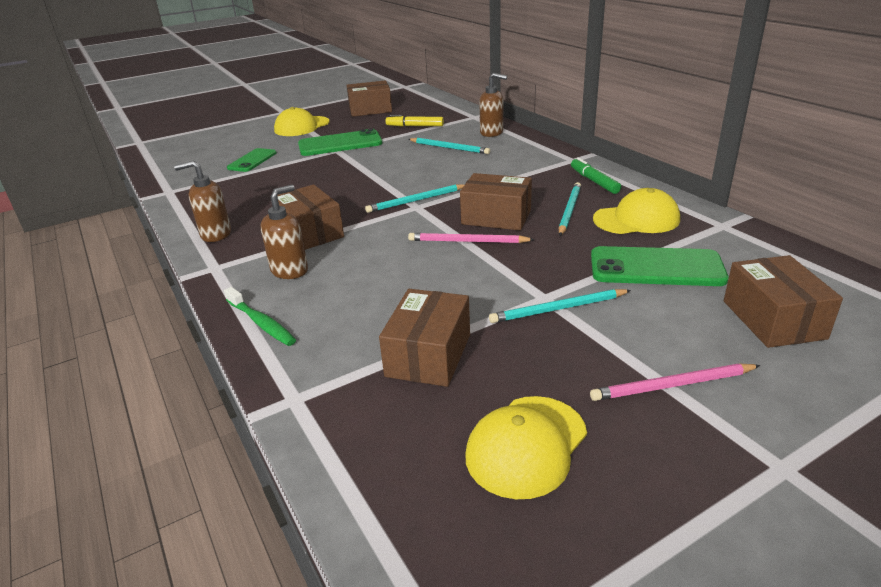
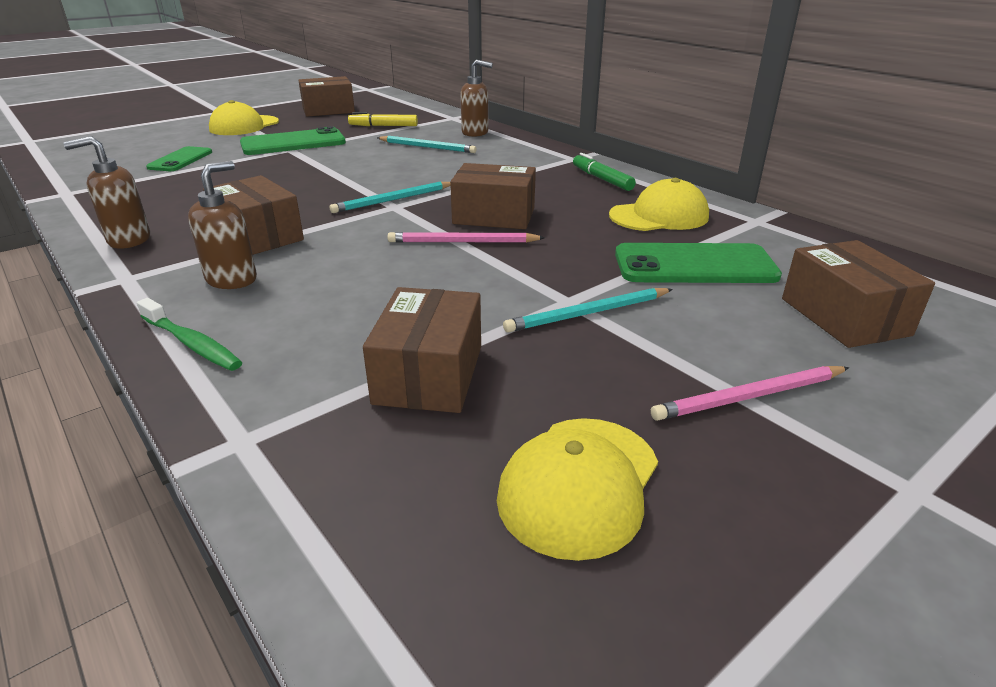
camera: 10 degrees left, 0 degrees up
turquoise pencil [559,182,581,236] -> none

